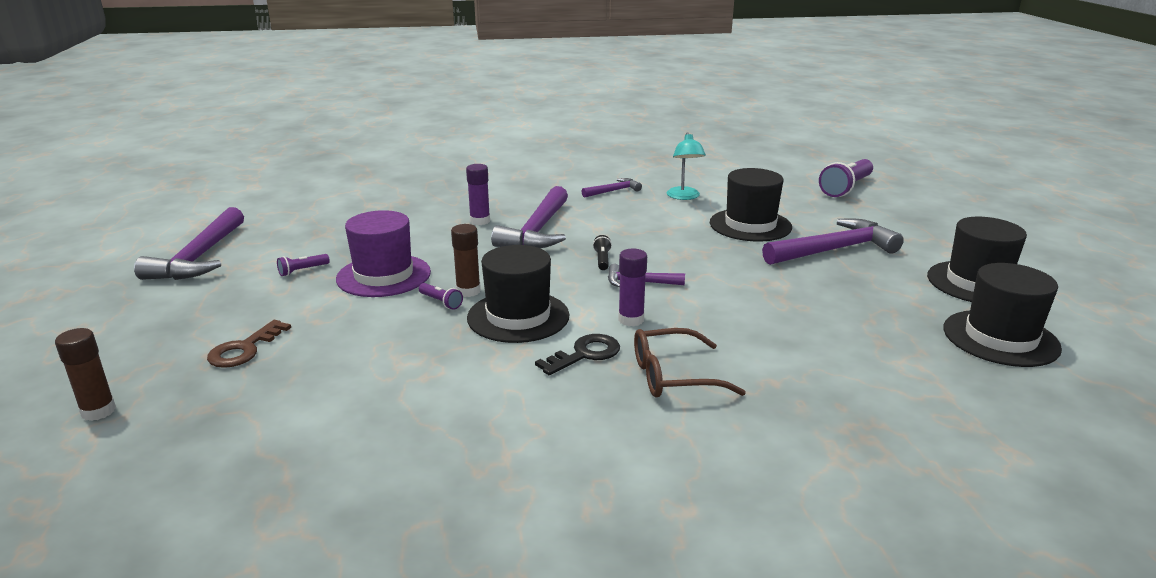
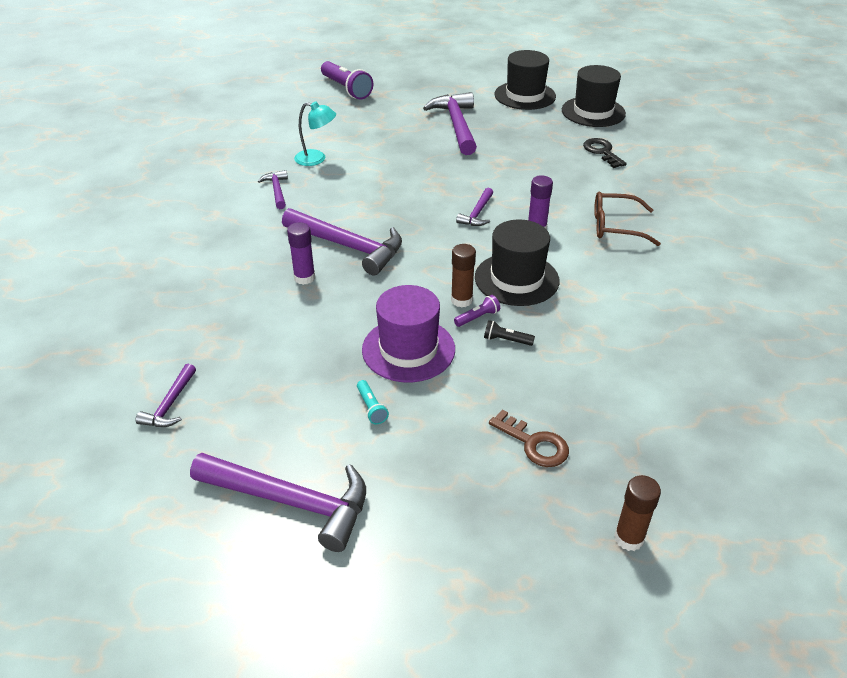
camera: 75 degrees left, 15 degrees up
purple flashlight [277,254,330,276] -> turquoise flashlight [357,380,389,424]
black key [535,334,620,375] -> black key moved to [583,138,627,168]
black flashlight [593,235,612,270] -> black flashlight moved to [484,320,535,346]
brown glasses [634,328,746,398] -> brown glasses turned 90 degrees clockwise [594,191,661,246]
black hat [710,168,792,241] -> none
none -> purple hammer [135,364,196,427]

